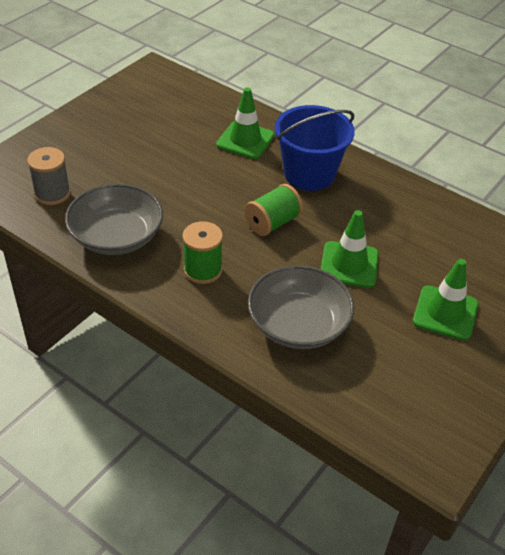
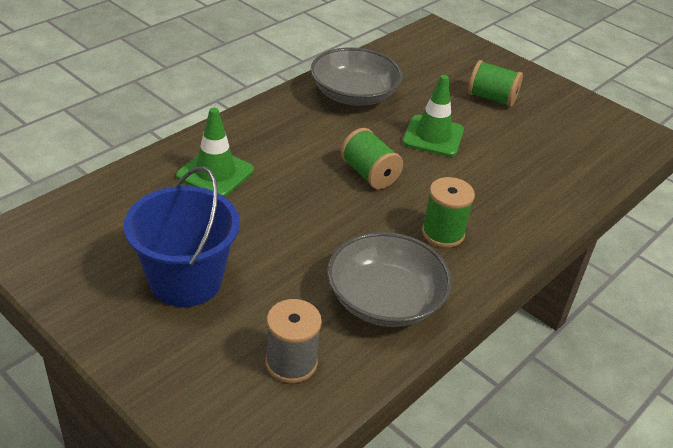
camera: 85 degrees left, 5 degrees down
grey bowl [248,265,354,349] -> grey bowl moved to [311,48,403,106]
blue bucket [275,105,355,191] -> blue bucket moved to [124,166,240,307]
green traffic cone [413,259,479,341] -> green spool [468,60,523,107]

